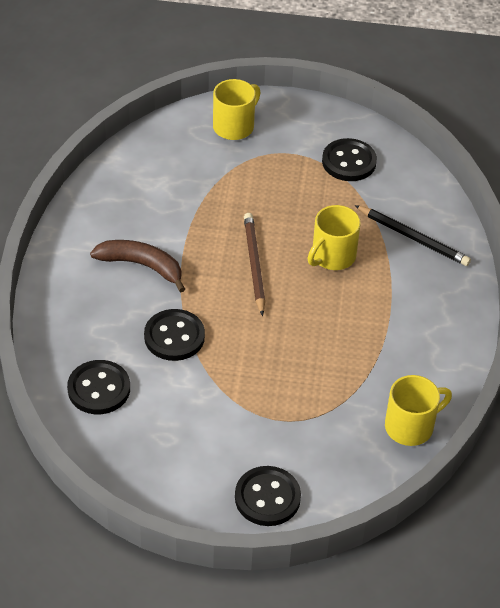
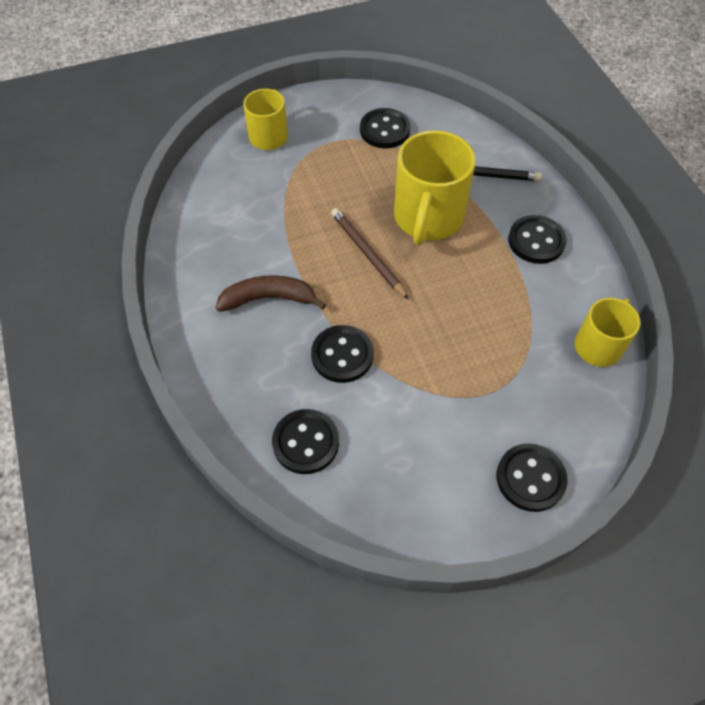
camera: 25 degrees left, 10 degrees up
yellow mug [308,205,361,270] -> yellow mug [394,130,476,245], size x1.66
none -> black button [508,215,567,264]

